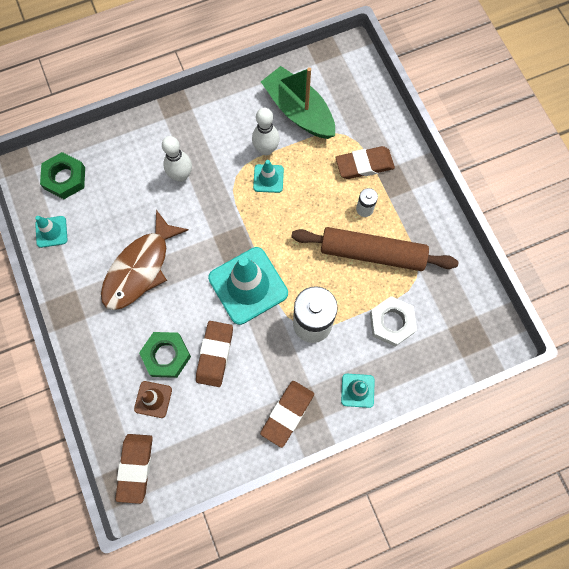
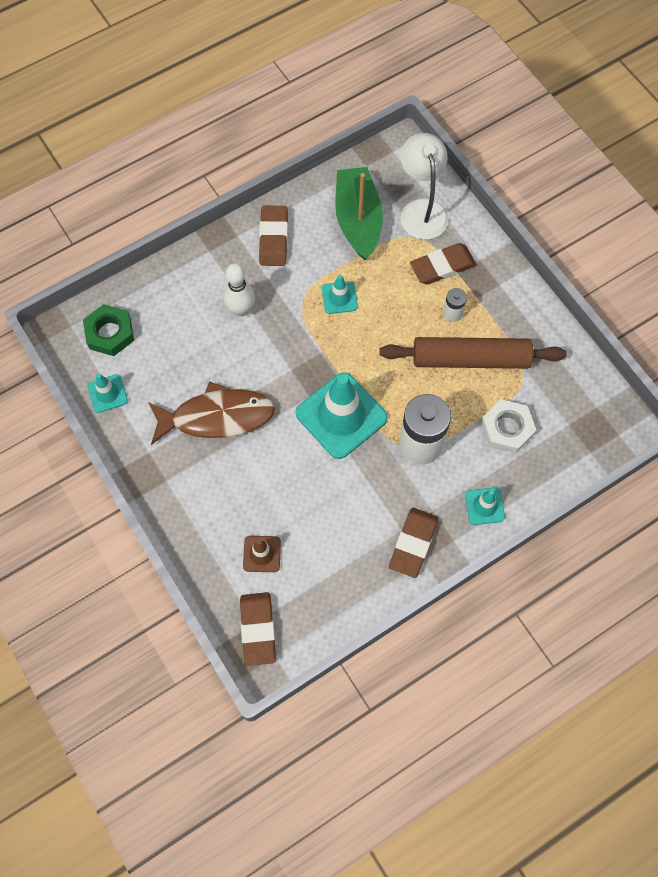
camera: 10 degrees left, 5 degrees down
brown fish [101,210,189,310] -> brown fish turned 120 degrees counterclockwise [148,381,275,445]
green nut [139,332,191,378] -> none
brown eraser [196,321,233,387] -> brown eraser moved to [259,206,288,266]
white bowling pin [252,108,280,155] -> none
green boat [261,66,335,139] -> green boat turned 45 degrees clockwise [335,167,383,261]
none -> white lamp [401,133,449,240]

